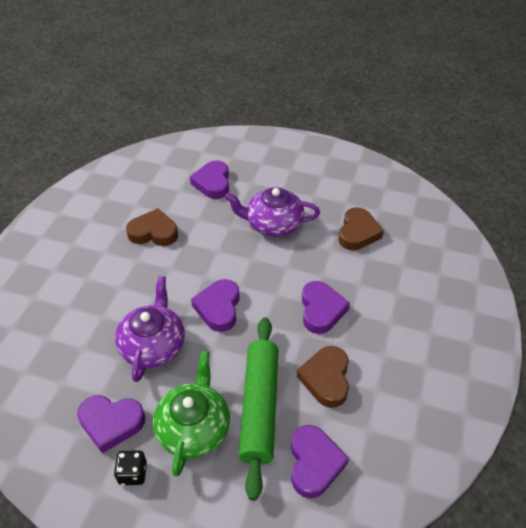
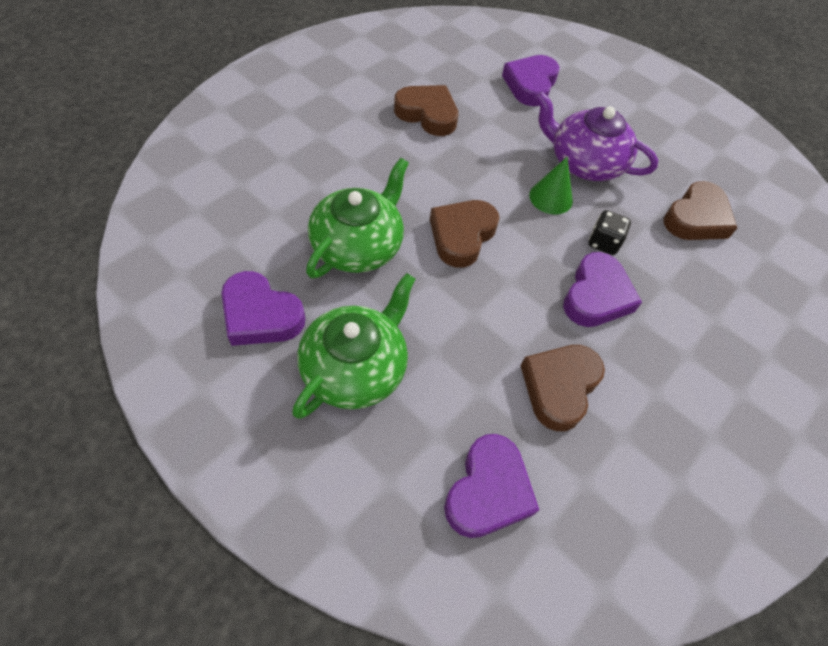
camera: 20 degrees right, 10 degrees up
black dice [114,450,147,486] -> black dice moved to [589,210,631,255]
purple teapot [115,276,185,382] -> green teapot [306,158,409,278]
purple heart [191,279,240,332] -> brown heart [430,200,499,268]
green rolling pin [239,317,279,501] -> none
none -> green cone [529,157,573,215]

